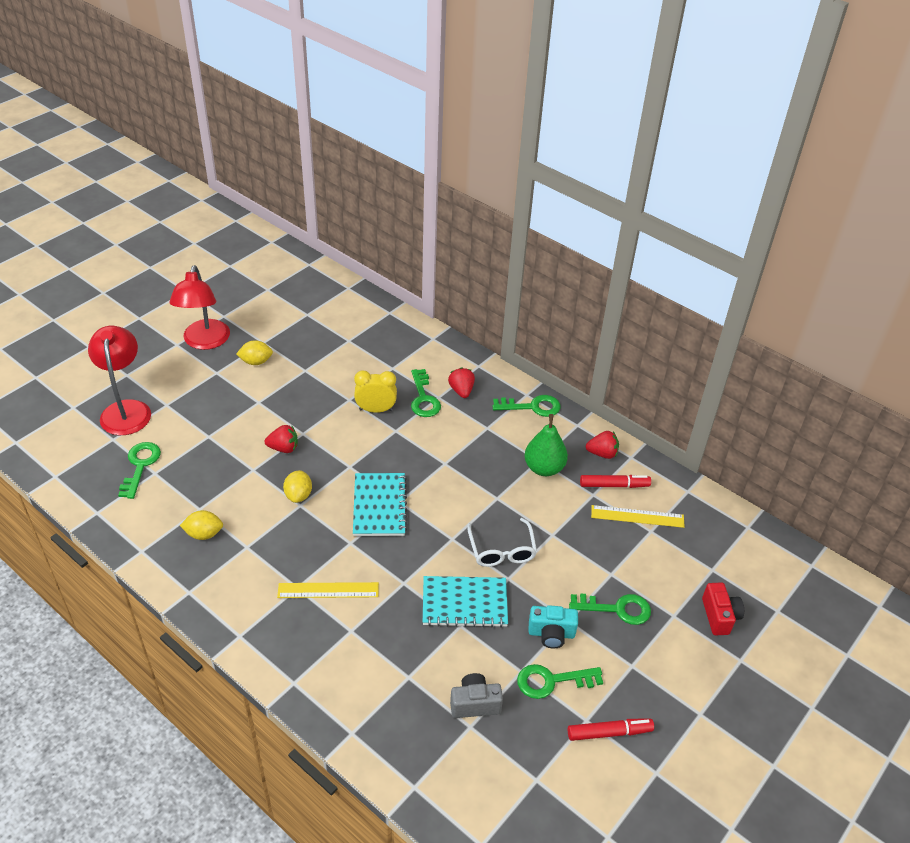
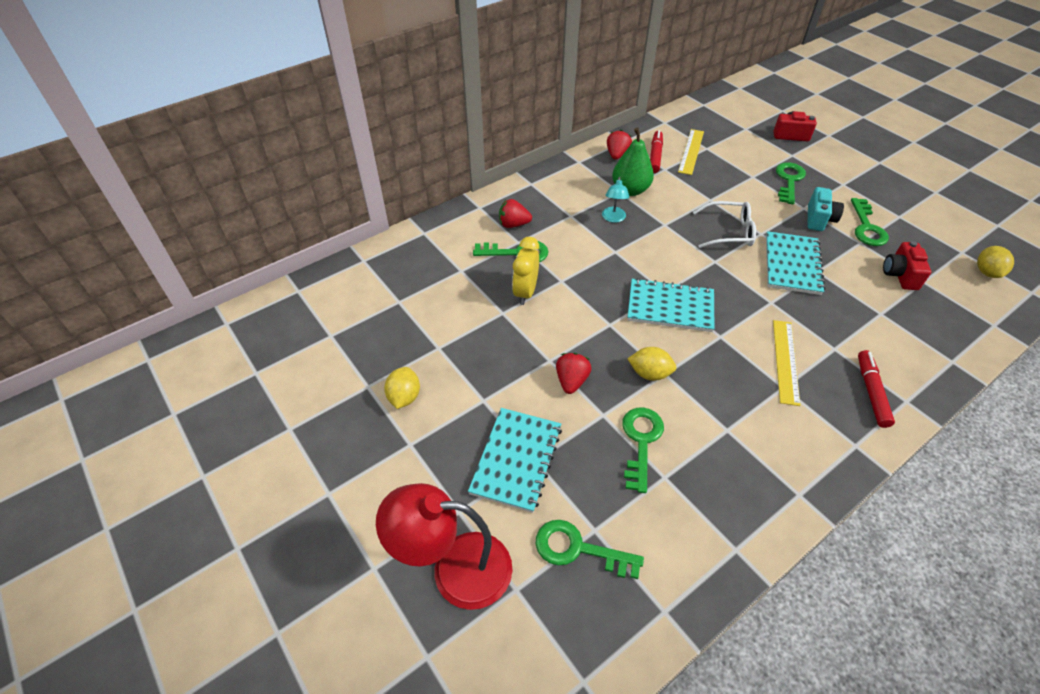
camera: 75 degrees left, 5 degrees up
red lamp [169,265,230,350] -> none
yellow lemon [180,510,223,540] -> yellow lemon moved to [977,246,1014,278]
grey camera [450,673,503,718] -> red camera [883,241,931,290]
green key [492,395,561,417] -> green key moved to [622,407,664,493]
red marker [568,718,654,741] -> red marker moved to [858,350,895,428]
none -> turquoise notebook [468,408,562,513]
none -> turquoise lamp [602,177,629,222]

